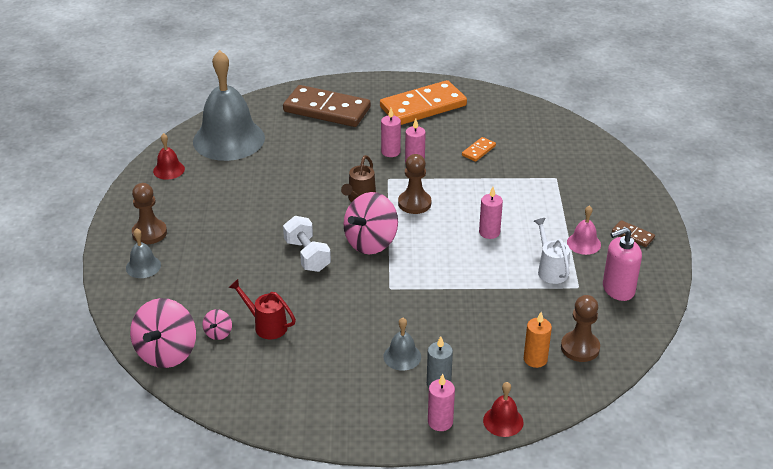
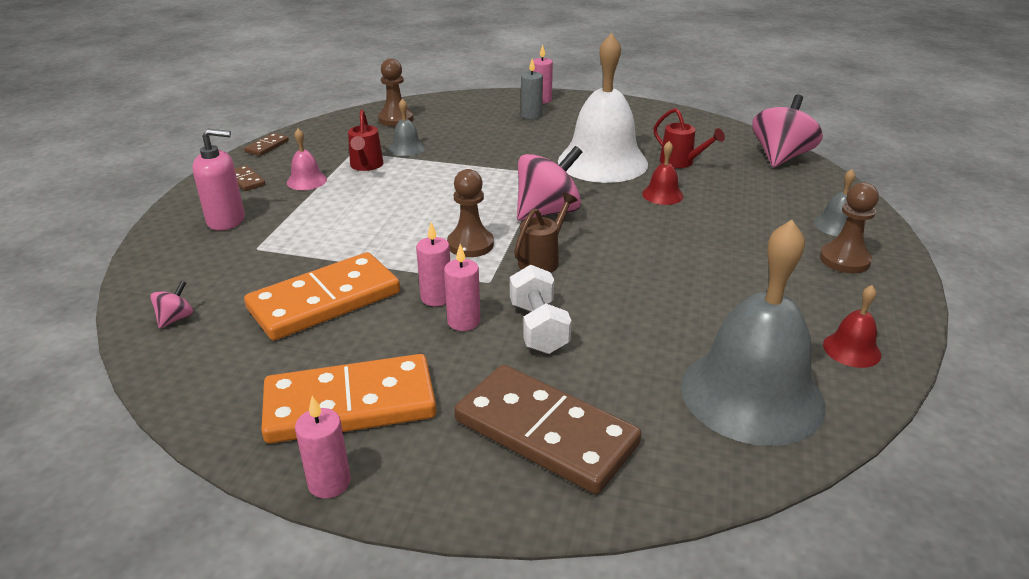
camera: 165 degrees left, 5 degrees down
pink spinning top [203,309,232,340] -> pink spinning top moved to [150,281,193,329]
white dumbbell [283,216,331,272] -> white dumbbell moved to [510,264,571,354]
grey bell [383,318,421,371] -> grey bell moved to [388,98,425,157]
orange domino [462,137,496,162] -> orange domino [244,252,400,341], size x2.37
pink candle [479,187,503,239] -> pink candle moved to [295,396,351,499]
red bell [483,382,524,437] -> red bell moved to [642,141,683,205]
orange candle [524,312,552,368] -> none
white watering can [534,218,570,284] -> red watering can [348,110,383,171]
pink soap dispenser [603,227,642,301] -> pink soap dispenser moved to [192,129,245,231]
none -> brown domino [244,133,289,156]
none -> white bell [558,33,648,183]

